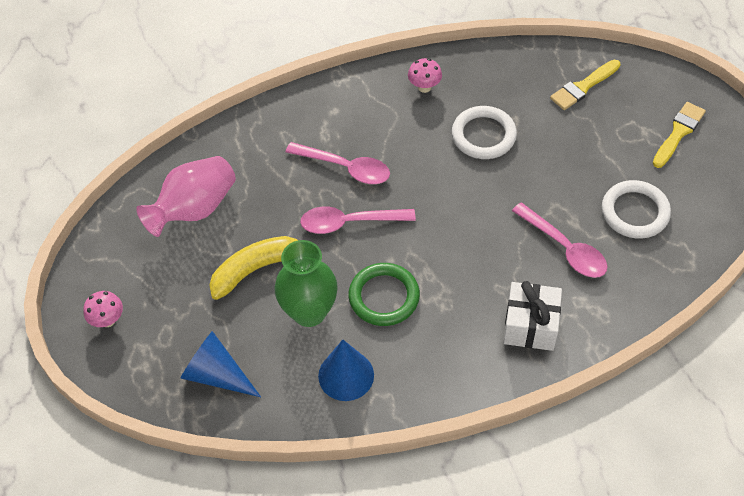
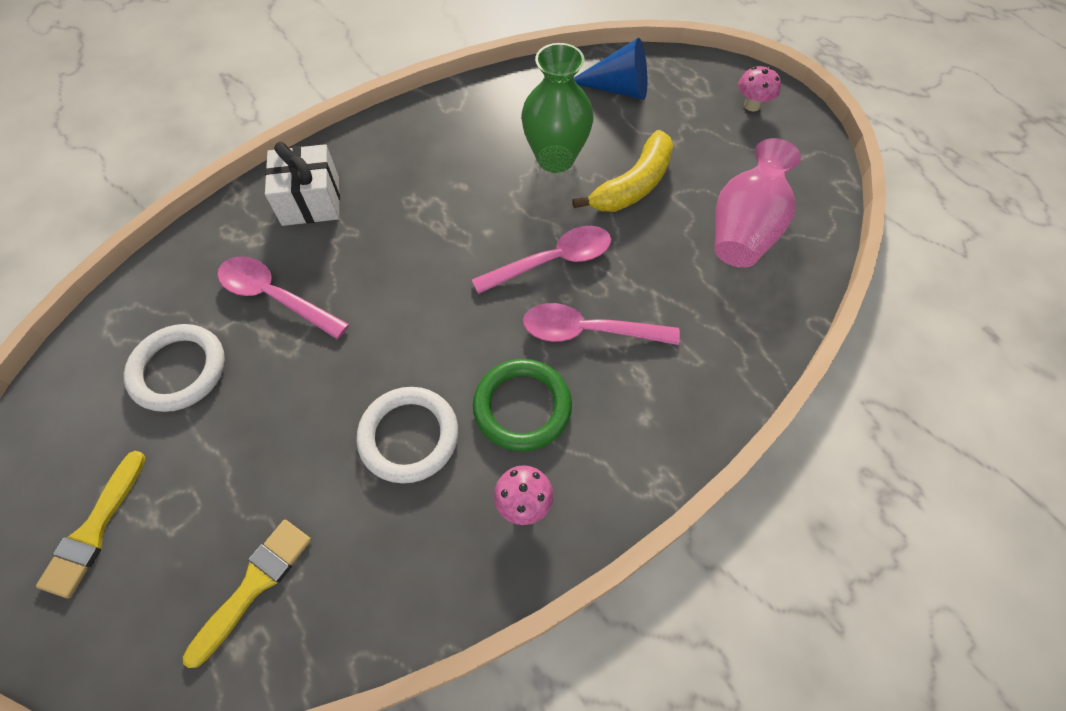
camera: 160 degrees right, 5 degrees up
blue cone [318,340,374,401] -> none
green ring [348,263,420,326] -> green ring moved to [473,359,572,452]

